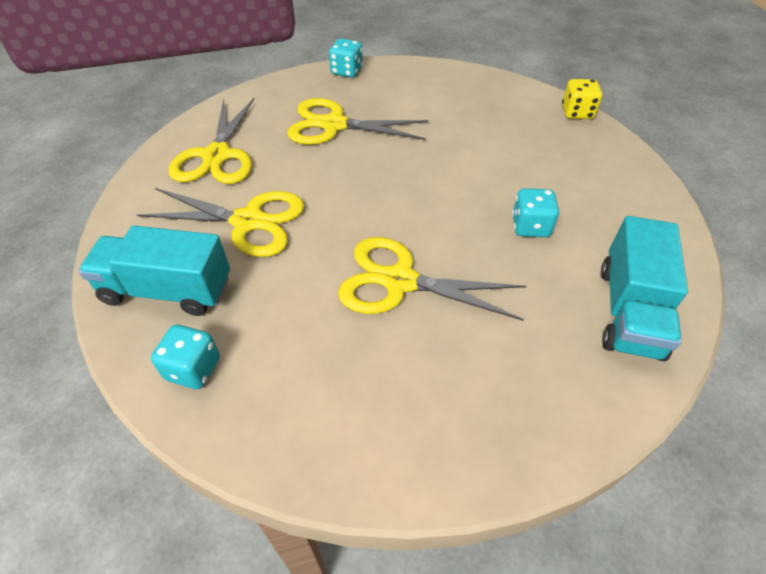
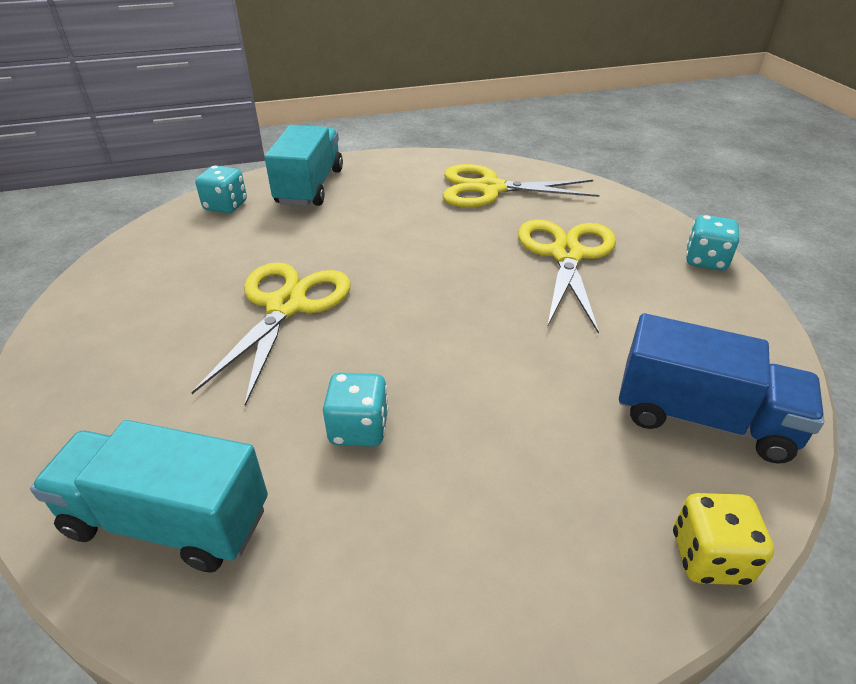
camera: 90 degrees right, 10 degrees down
yellow scissors [137,188,305,257] -> none
none -> blue truck [619,313,824,464]

